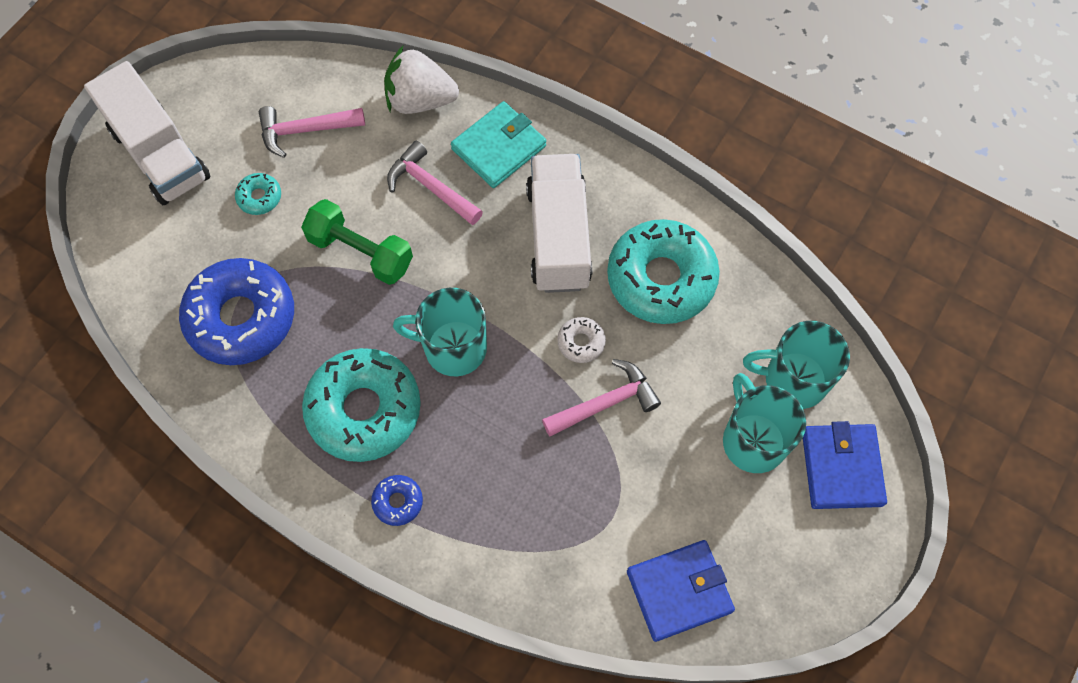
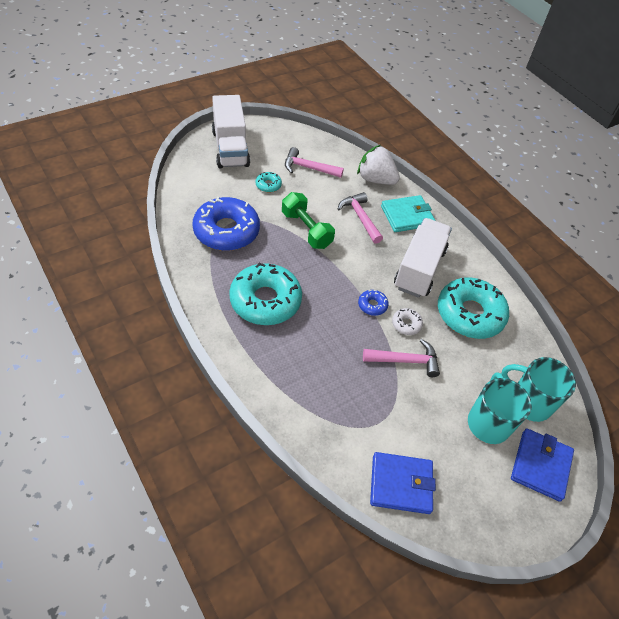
camera: 20 degrees right, 15 degrees down
blue donut [371,475,423,526] -> blue donut moved to [358,290,389,316]
turquoise mug [393,288,487,376] -> none

